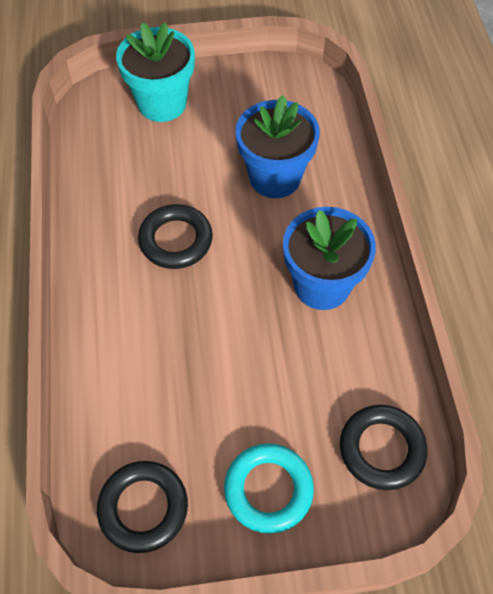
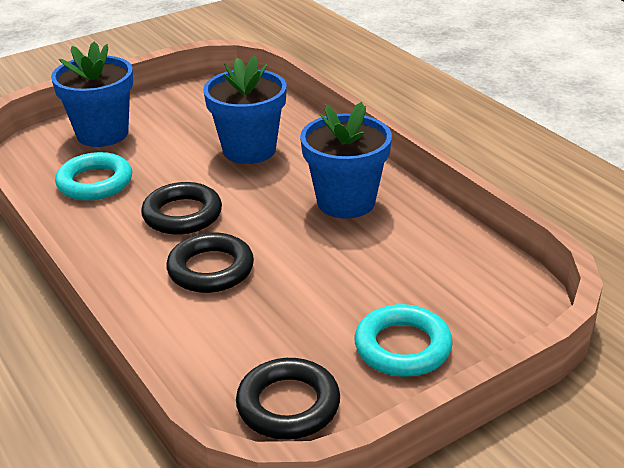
camera: 25 degrees left, 25 degrees down
turquoise flower pot [116,22,195,122] -> blue flower pot [51,41,133,147]
black ring [340,405,427,490] -> black ring moved to [166,233,254,293]
none -> turquoise ring [55,152,132,201]

